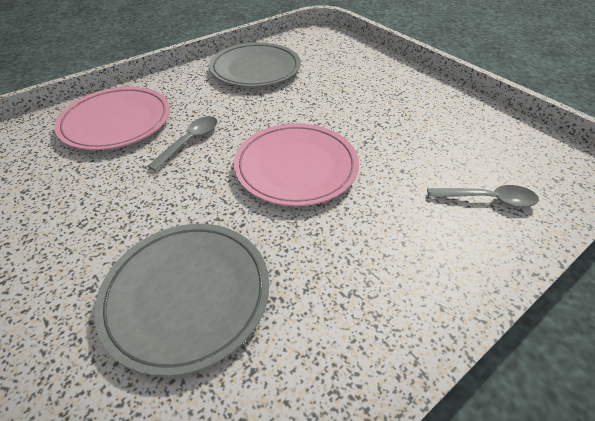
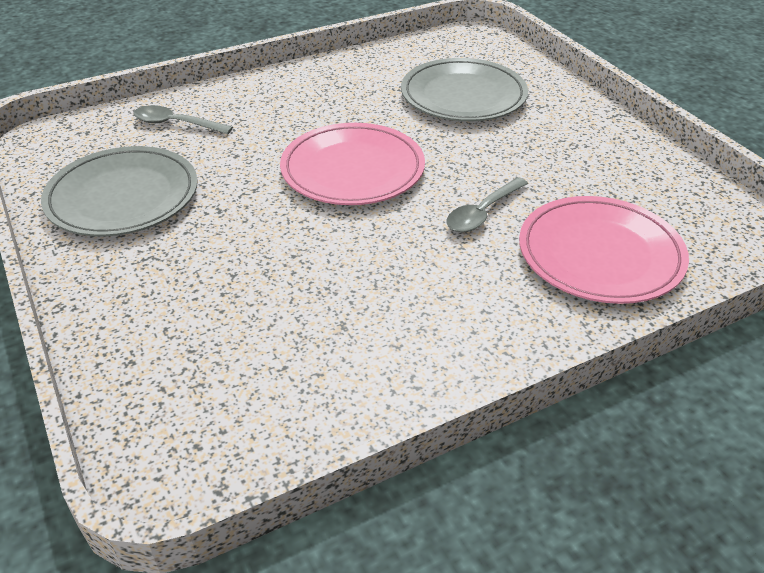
camera: 170 degrees left, 5 degrees down
grey plate [209,43,301,87] -> grey plate moved to [41,146,198,237]

